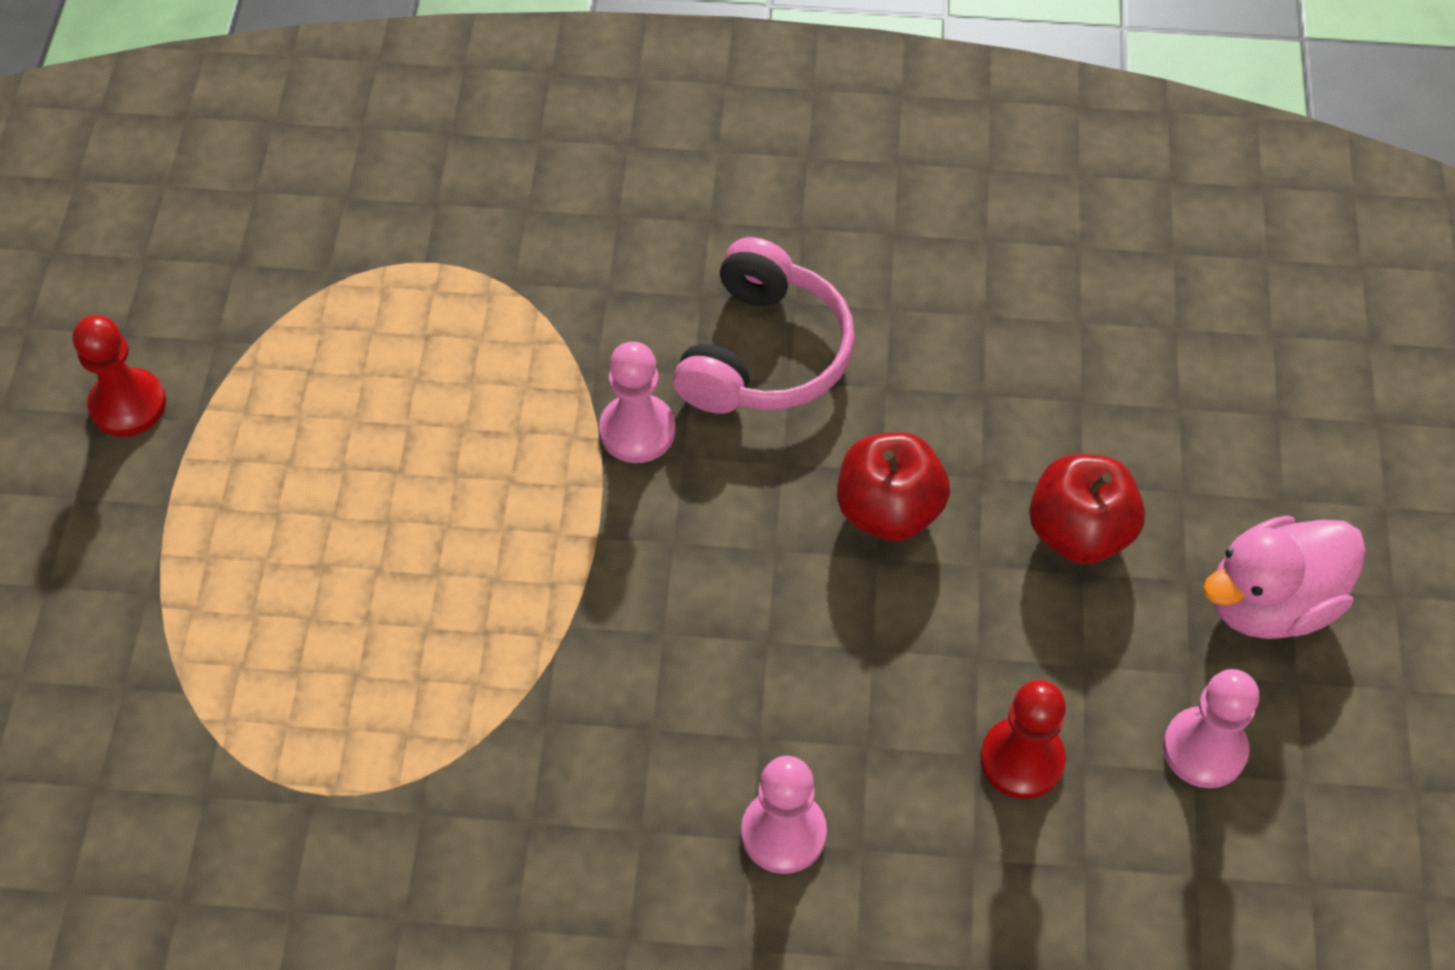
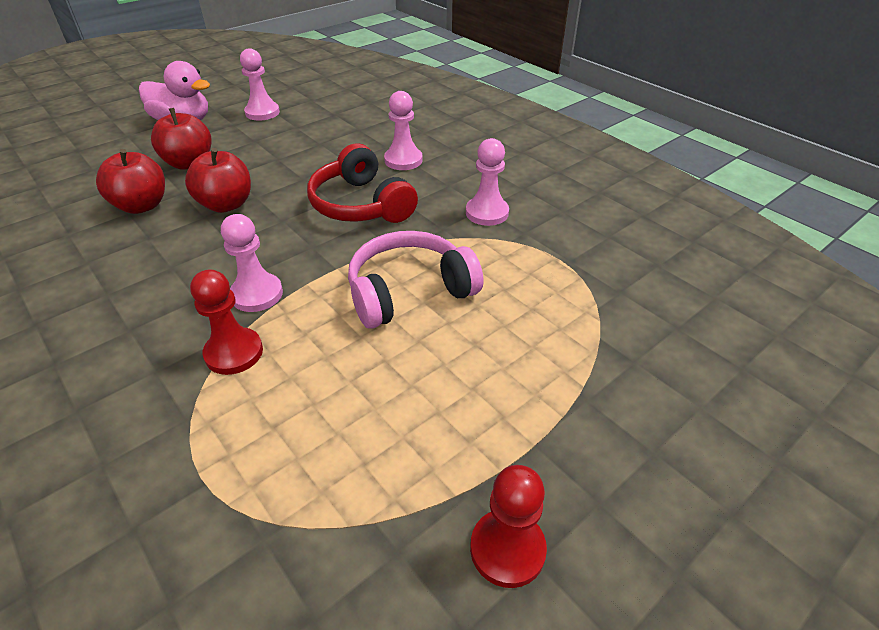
camera: 135 degrees left, 15 degrees down
pink headphones [673,237,855,414] -> pink headphones moved to [348,231,483,329]
red pawn [981,680,1066,799] -> red pawn moved to [190,269,263,375]
none -> red apple [96,149,165,214]
none -> red headphones [307,143,418,223]
none -> pink pawn [466,138,509,226]

